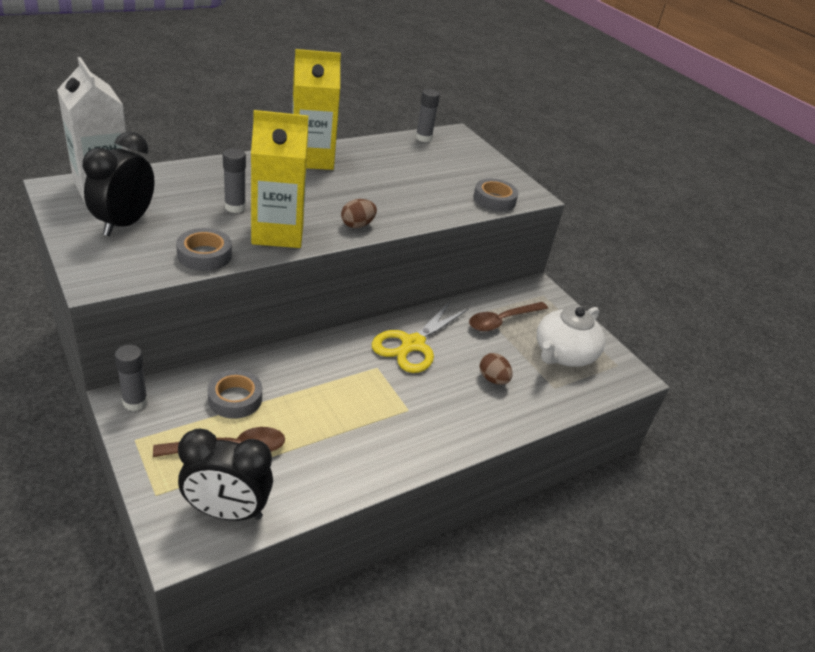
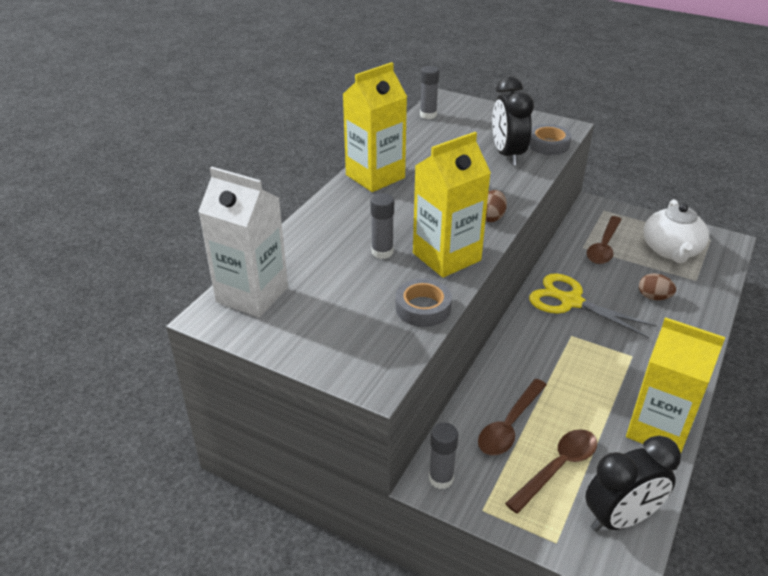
camera: 25 degrees left, 0 degrees up
black clock [82,132,154,236] -> black clock moved to [492,77,534,166]
grey tape [208,370,262,419] -> brown spoon [478,379,547,455]
yellow scissors [372,301,469,373] -> yellow scissors turned 120 degrees clockwise [529,273,657,338]
none -> yellow carton [626,317,725,453]

